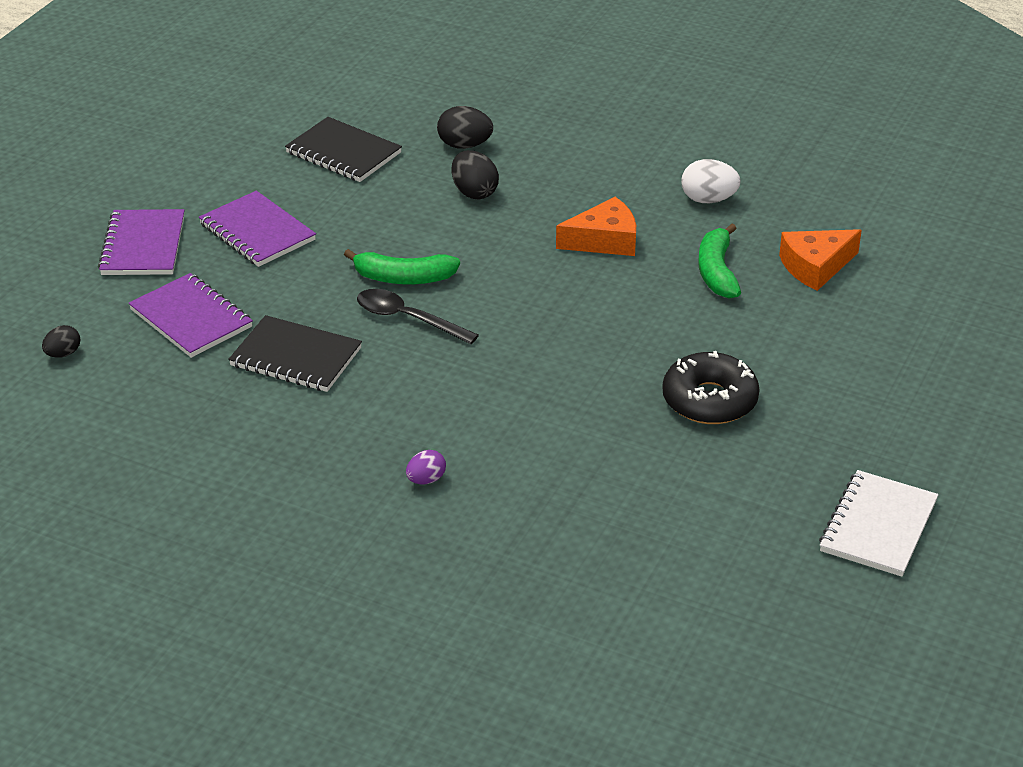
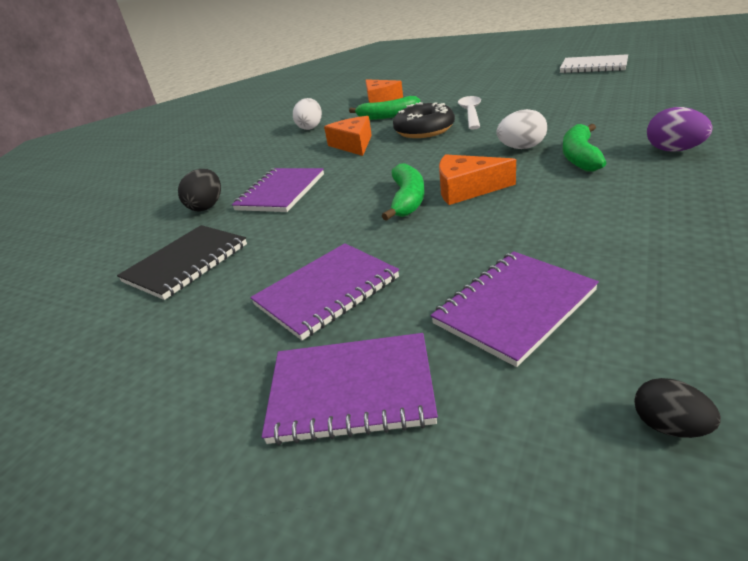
camera: 85 degrees left, 5 degrees down
black notebook [228,315,362,392] -> none
black spoon [357,289,479,344] -> orange cheese [439,154,516,205]
purple egg [406,450,446,484] -> purple egg [647,107,713,152], size x1.58
black egg [451,150,499,200] -> purple notebook [232,168,324,212]
black donut [662,351,759,424] -> black donut moved to [393,102,455,138]
none -> white spoon [458,96,481,130]
none -> white egg [496,109,547,149]
none -> green banana [562,124,606,171]

